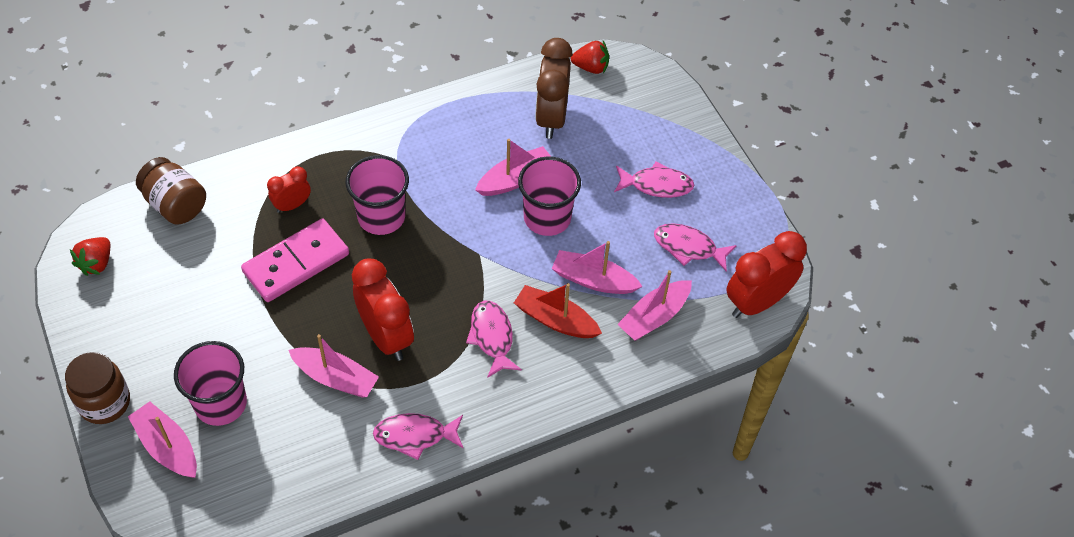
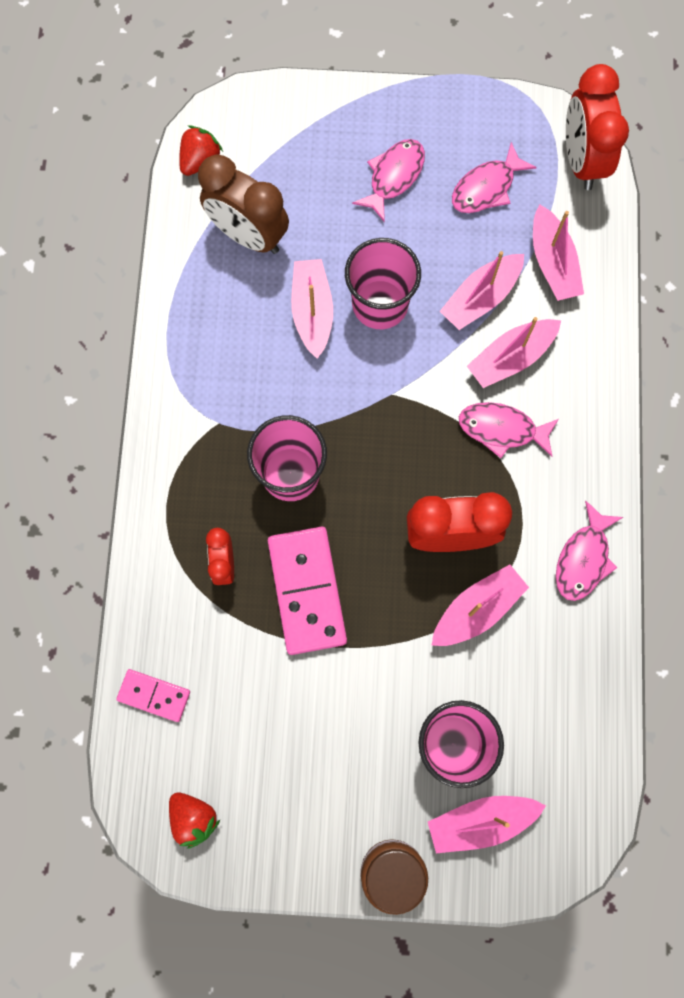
camera: 60 degrees left, 20 degrees up
brown jar [136,157,206,225] -> pink domino [116,669,190,722]
red boat [514,283,602,338] -> pink boat [467,317,561,388]

